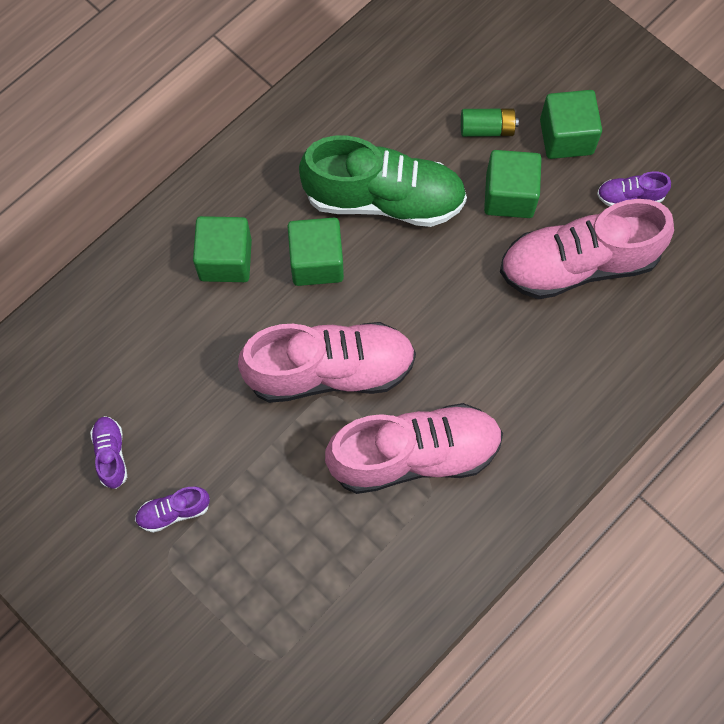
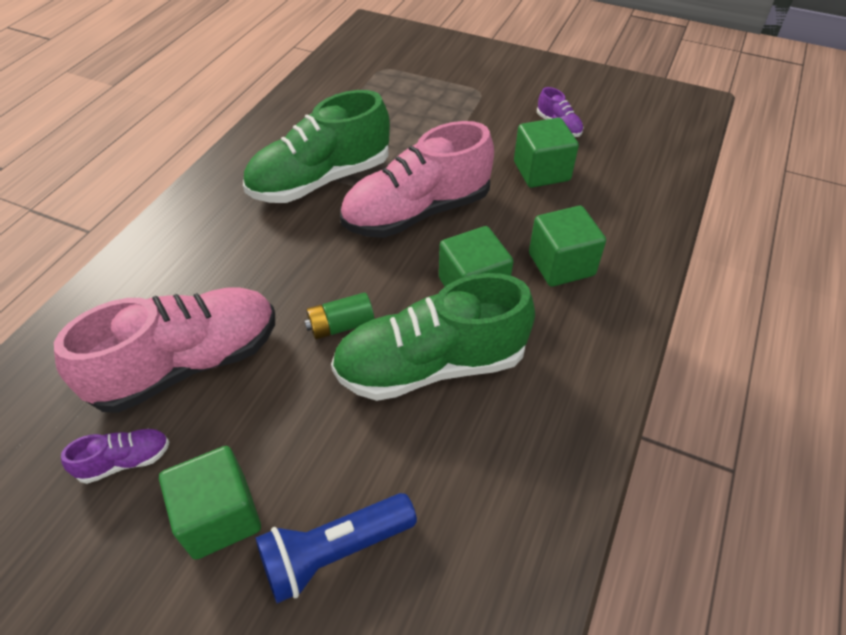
camera: 160 degrees right, 20 degrees down
purple shoe [135,487,210,533] -> none
pink shoe [325,403,503,494] -> green shoe [243,90,390,203]
green battery [461,108,519,137] -> green battery moved to [304,293,374,340]
green cube [484,150,542,218] -> green cube moved to [514,118,579,188]
none -> blue flashlight [255,493,417,603]

